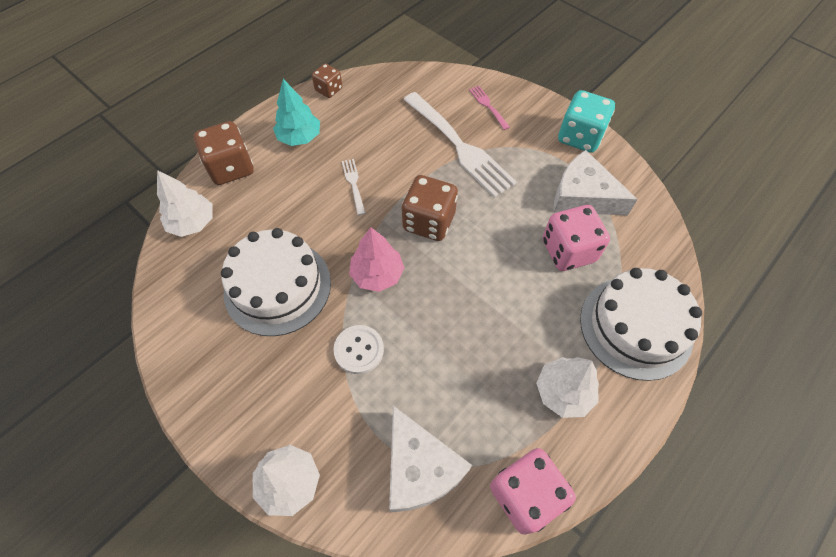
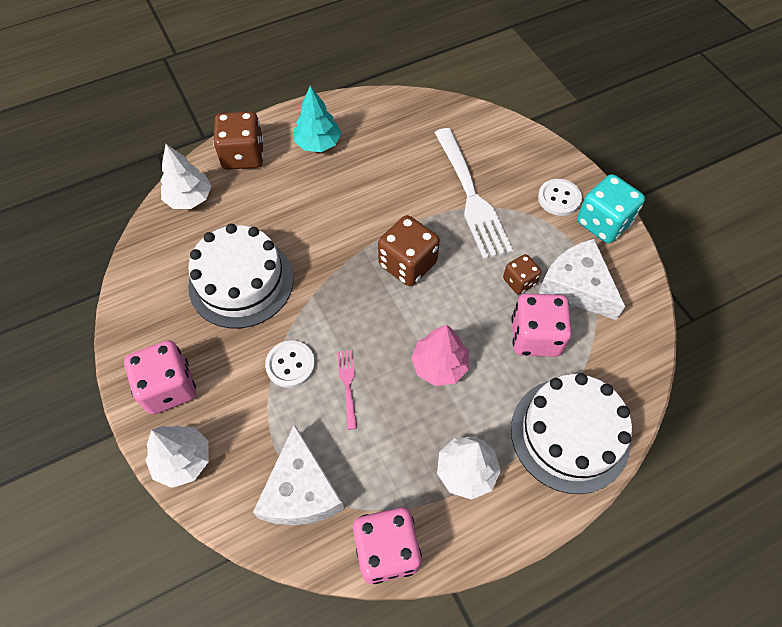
camera: 20 degrees right, 0 degrees up
brown dice [312,63,342,98] -> brown dice moved to [503,254,541,295]
white fork [342,159,365,215] -> none
pink tree [349,227,404,292] -> pink tree moved to [411,324,469,386]
pink fork [469,86,510,130] -> pink fork moved to [337,350,357,430]
none -> pink dice [124,340,196,414]
none -> white button [538,179,582,216]

